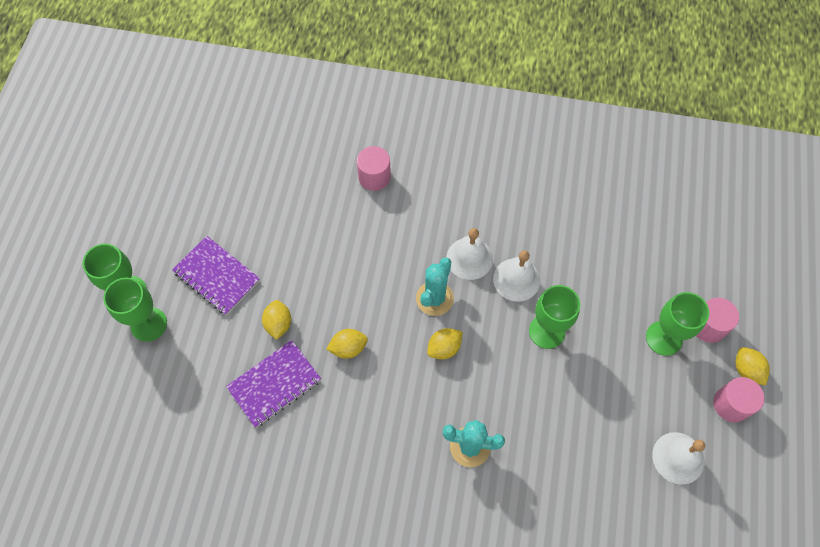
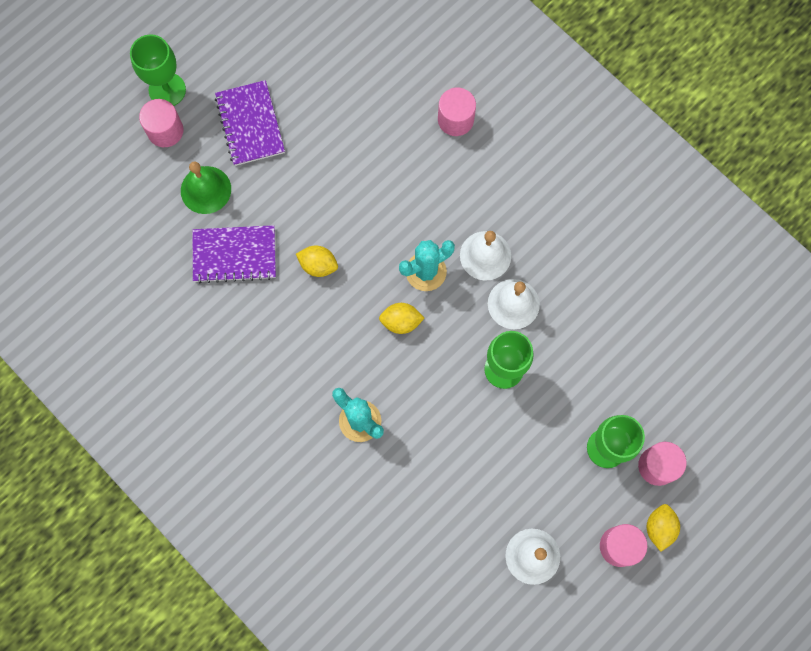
camera: 35 degrees right, 10 degrees up
green goblet [103,278,167,342] -> pink cylinder [139,99,183,147]
yellow lemon [262,300,291,340] -> none
none -> green bell [181,162,231,214]

